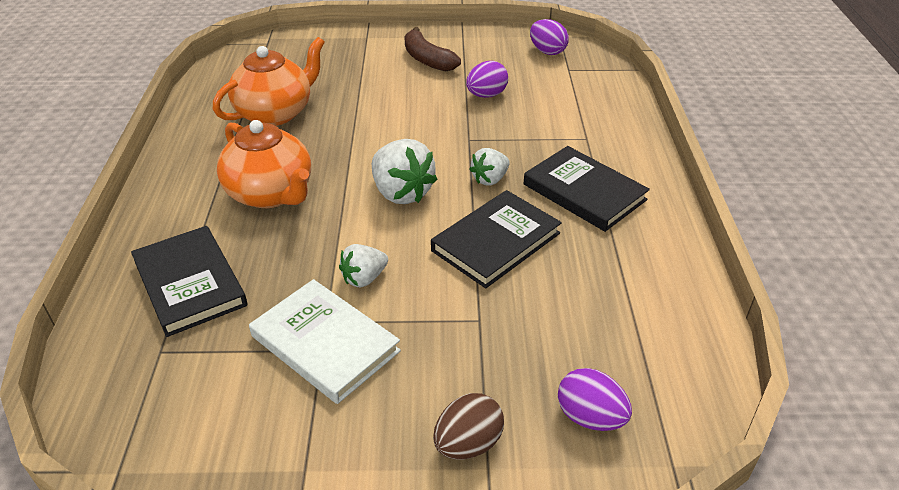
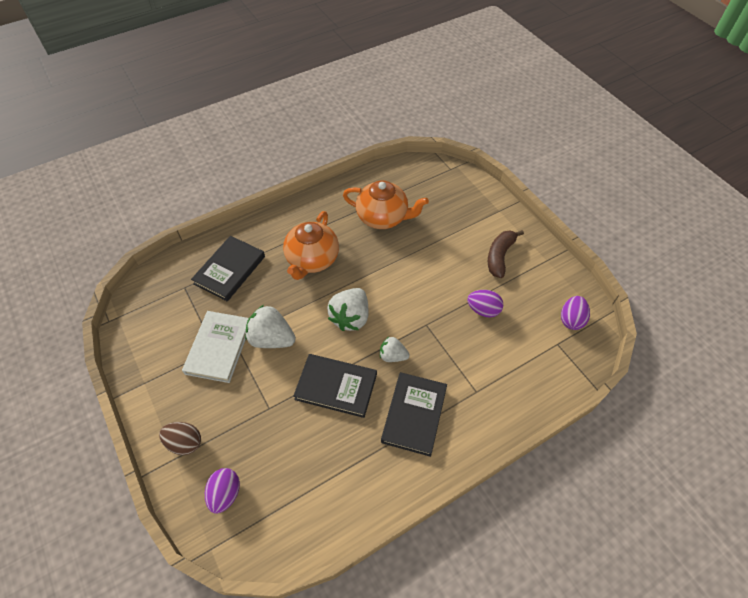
camera: 60 degrees right, 15 degrees up
white strawberry [339,244,388,288] -> white strawberry [245,305,296,348], size x1.69

